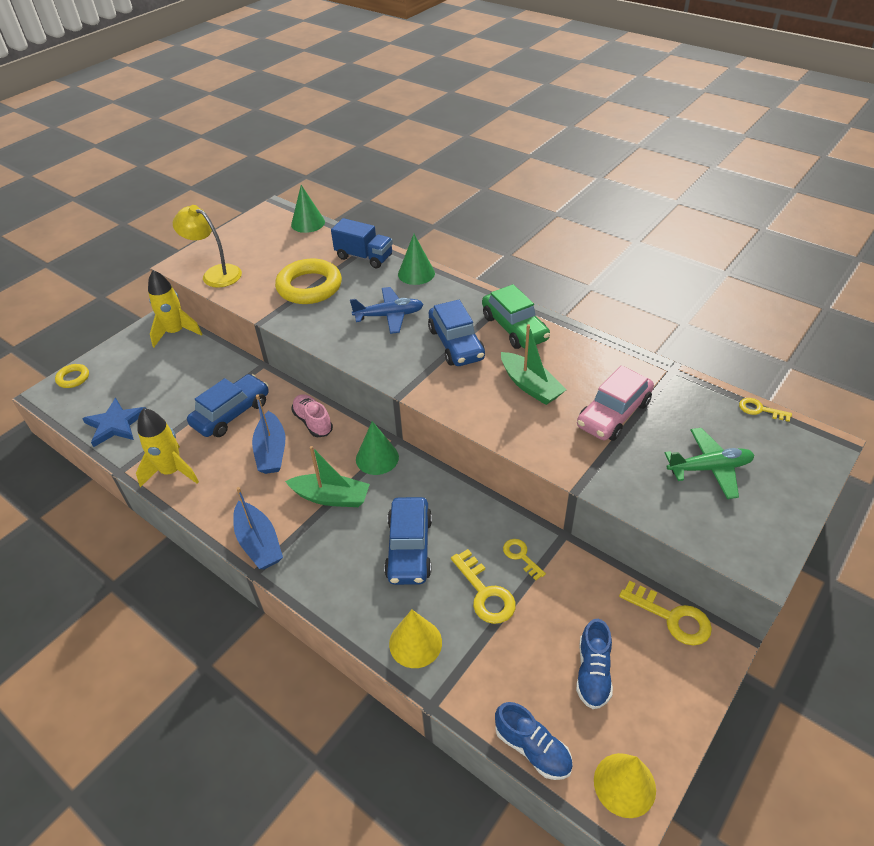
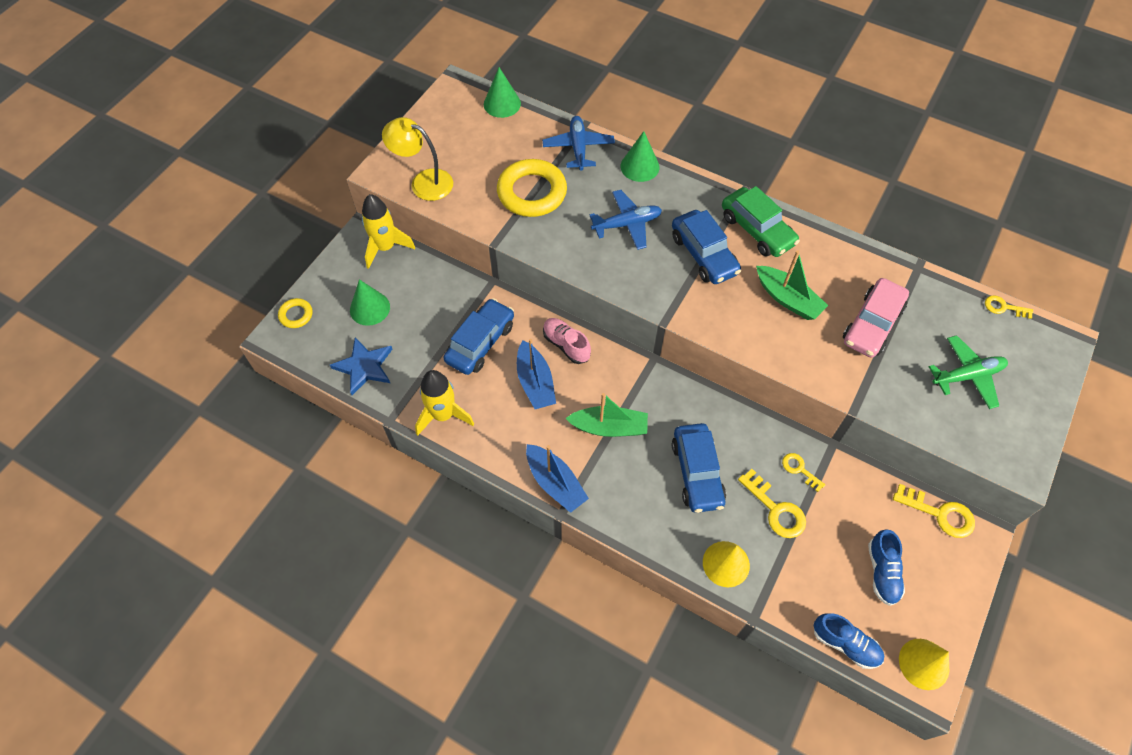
camera: 10 degrees left, 15 degrees up
blue truck [331,218,393,268] -> blue plane [542,116,615,170]
green cone [356,421,399,475] -> green cone moved to [350,279,390,326]

